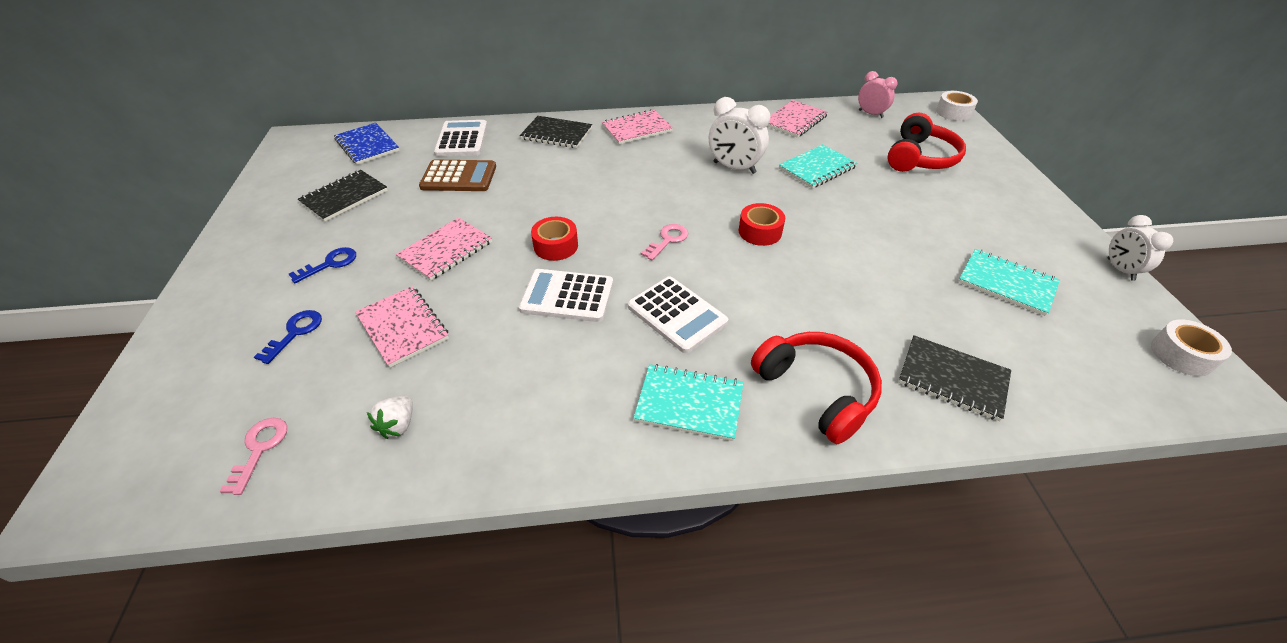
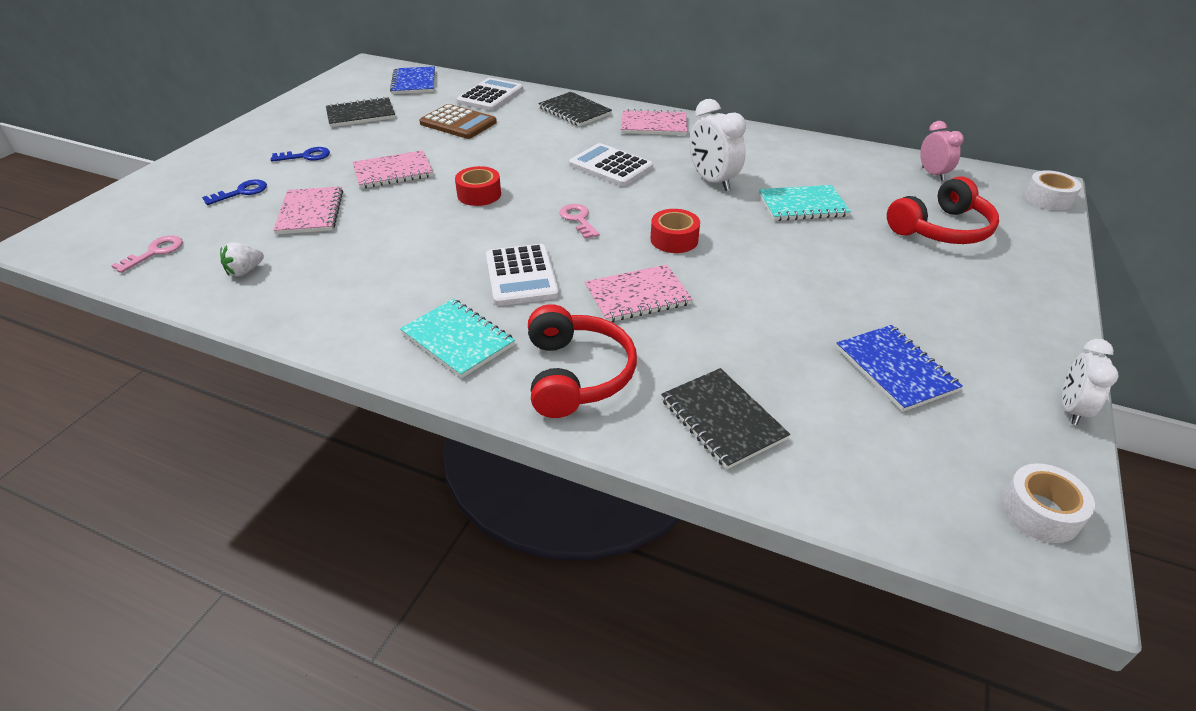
camera: 30 degrees right, 5 degrees down
white calculator [519,269,613,322] -> white calculator moved to [569,143,653,186]
pink key [641,224,689,260] -> pink key turned 90 degrees counterclockwise [559,204,600,239]
pink notebook [767,100,828,138] -> pink notebook moved to [585,265,693,322]
turquoise notebook [958,249,1060,316] -> blue notebook [836,325,963,412]

